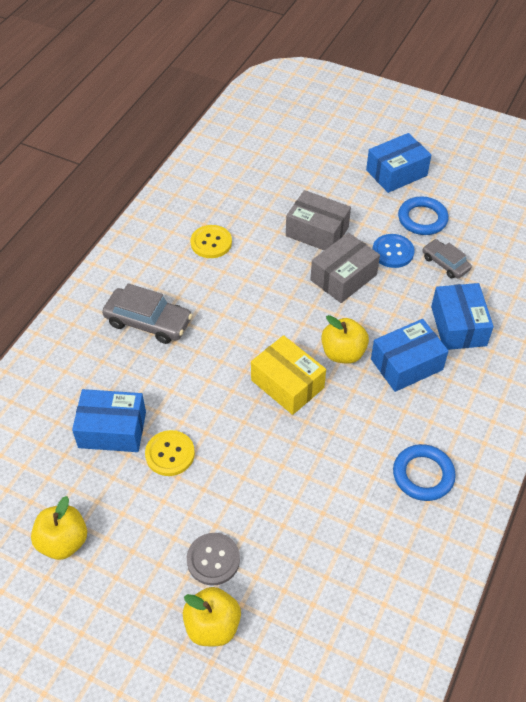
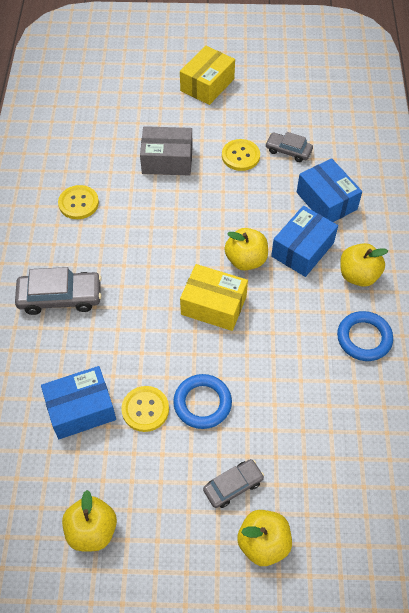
camera: 25 degrees left, 5 degrees up
grey button [187,533,240,586] -> grey car [203,459,264,508]
grey box [310,233,380,303] -> none
blue box [366,133,431,193] -> yellow box [180,46,235,105]
blue button [372,234,415,268] -> yellow button [222,139,260,171]
blue ring [398,197,449,235] -> blue ring moved to [173,374,232,429]
none -> yellow apple [340,243,388,287]

